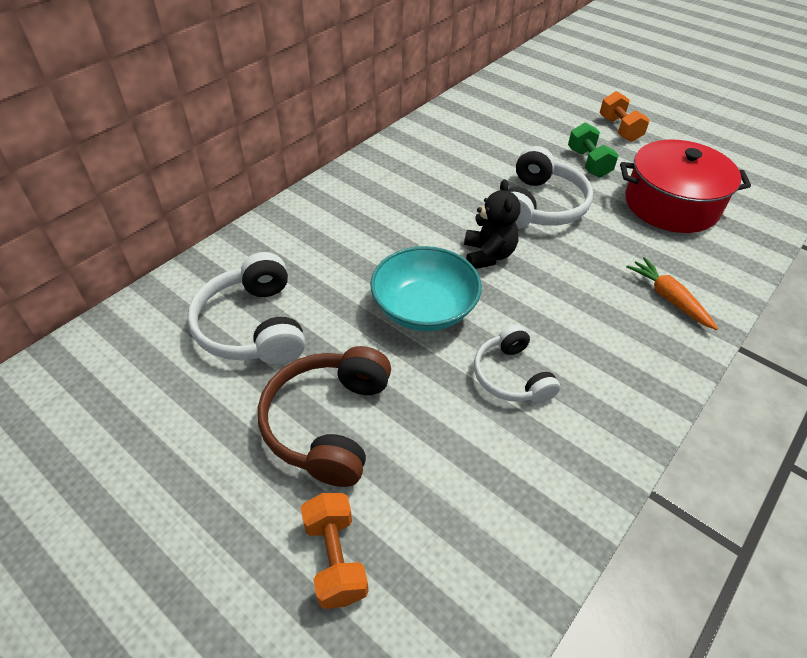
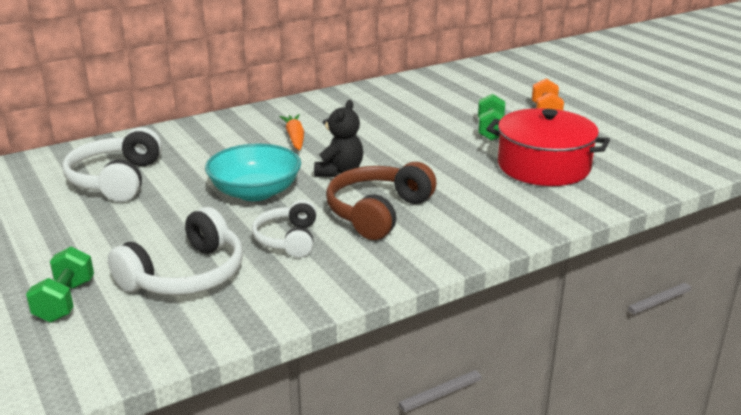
camera: 20 degrees right, 20 degrees down
brown headphones [258,346,391,487] -> brown headphones moved to [326,162,437,240]
orange dumbbell [301,493,369,609] -> green dumbbell [26,246,94,323]
white headphones [508,146,593,229] -> white headphones moved to [108,207,243,295]
orange carrot [626,257,718,330] -> orange carrot moved to [279,114,304,150]

